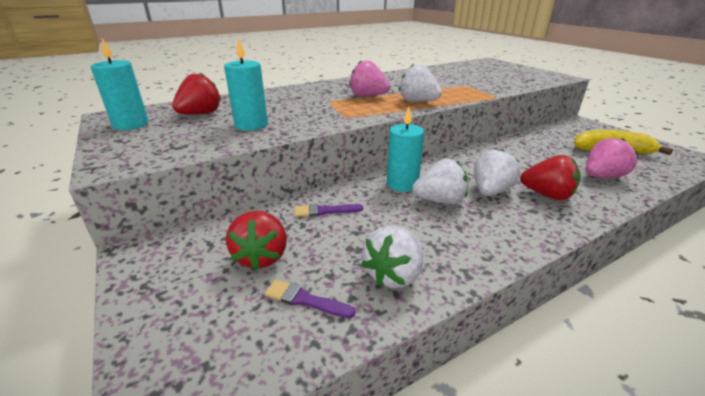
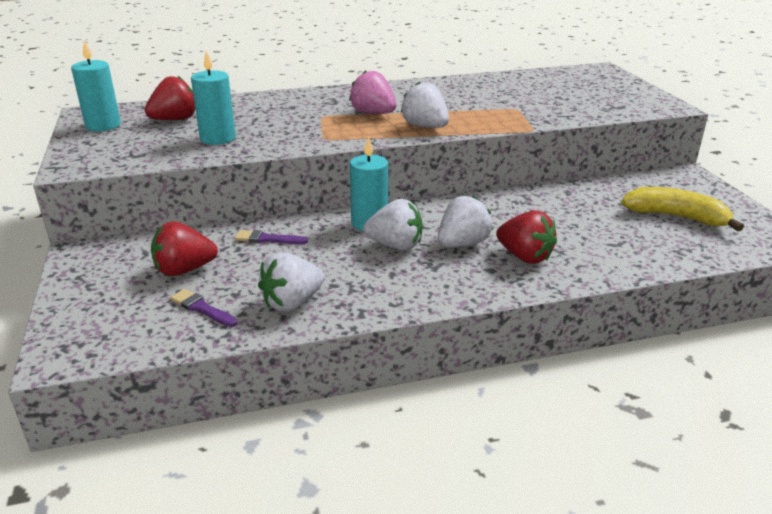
camera: 15 degrees right, 0 degrees up
red strawberry [226,211,287,270] -> red strawberry turned 60 degrees clockwise [151,221,218,276]
pink strawberry [586,138,638,178] -> none

